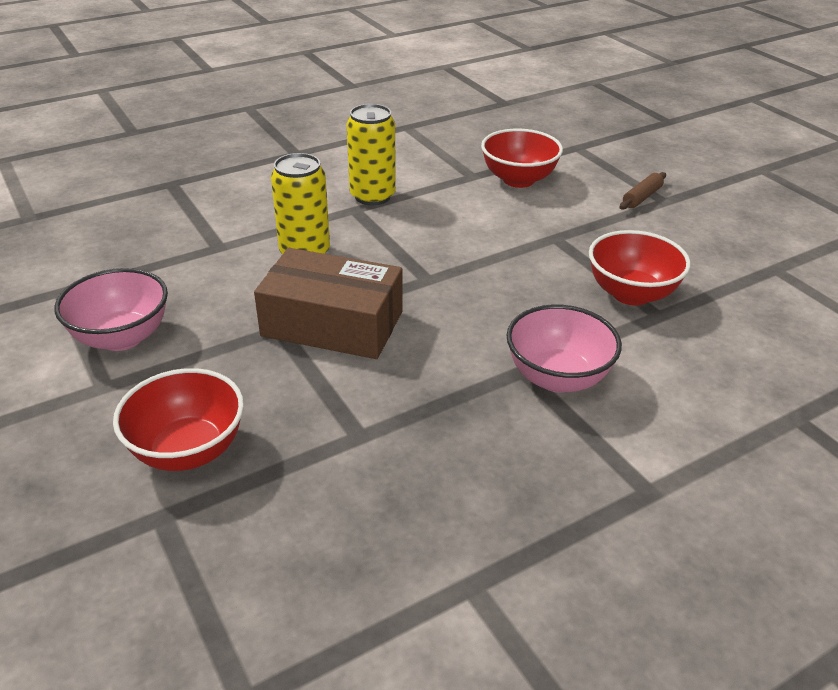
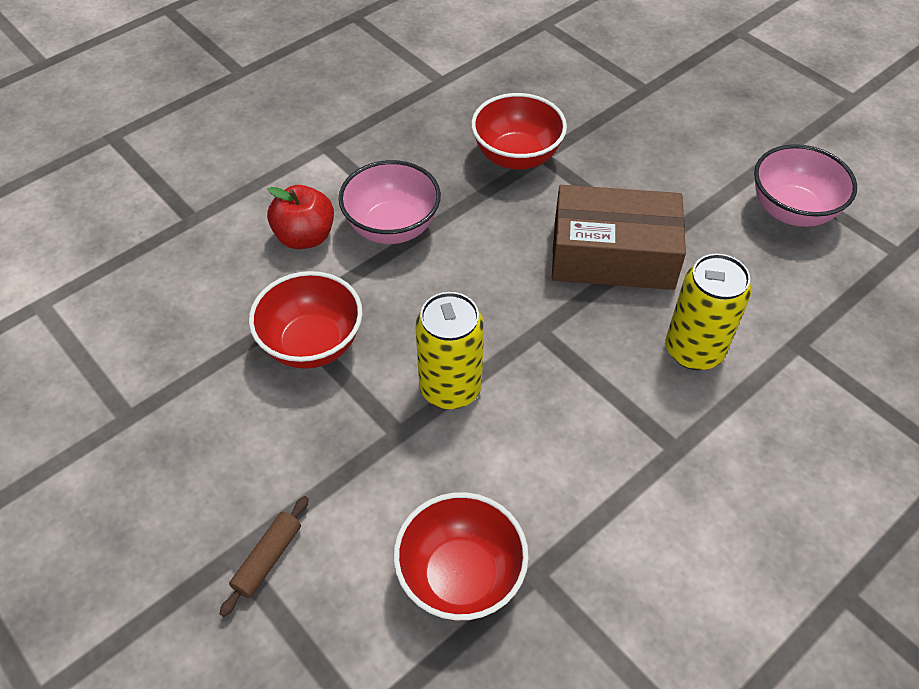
camera: 170 degrees right, 15 degrees up
red bowl [113,368,244,471] -> red bowl moved to [471,93,567,170]
yellow can [347,104,396,205] -> yellow can moved to [415,292,484,409]
none -> red apple [267,185,334,249]

